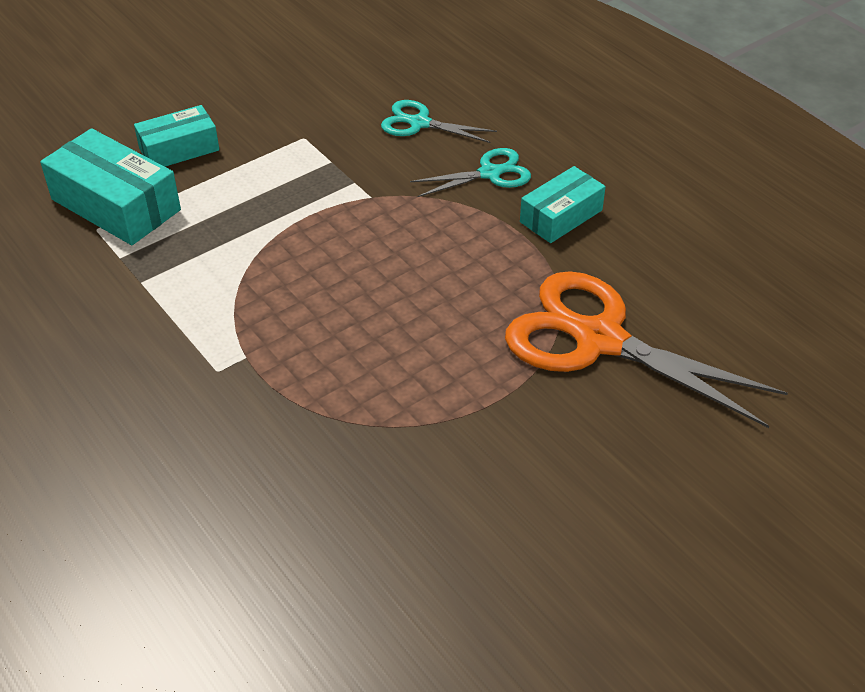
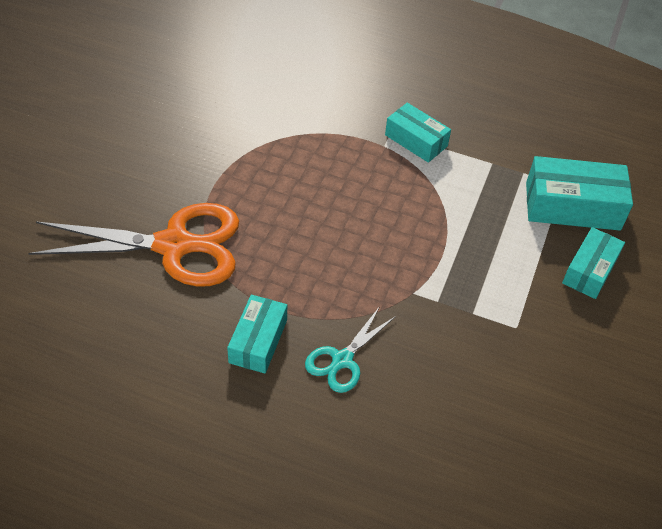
camera: 145 degrees right, 5 degrees up
turquoise scissors [381,100,497,143] -> none
none -> turquoise box [385,103,451,163]

